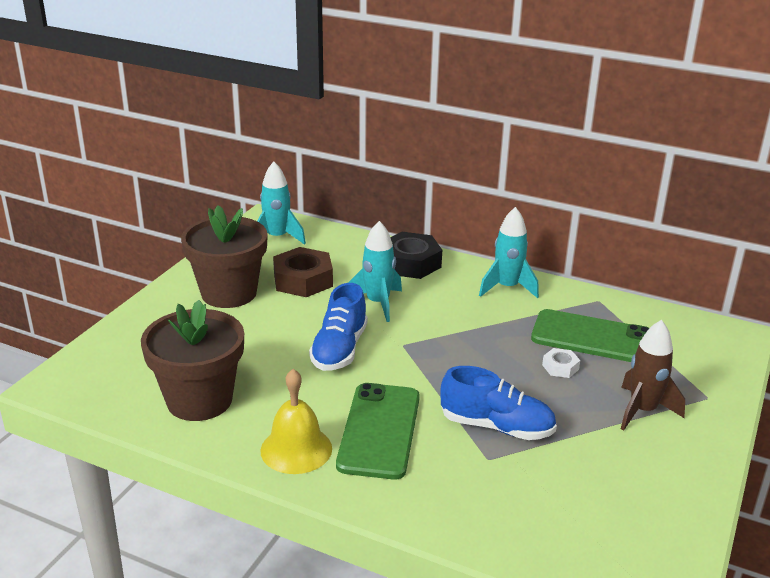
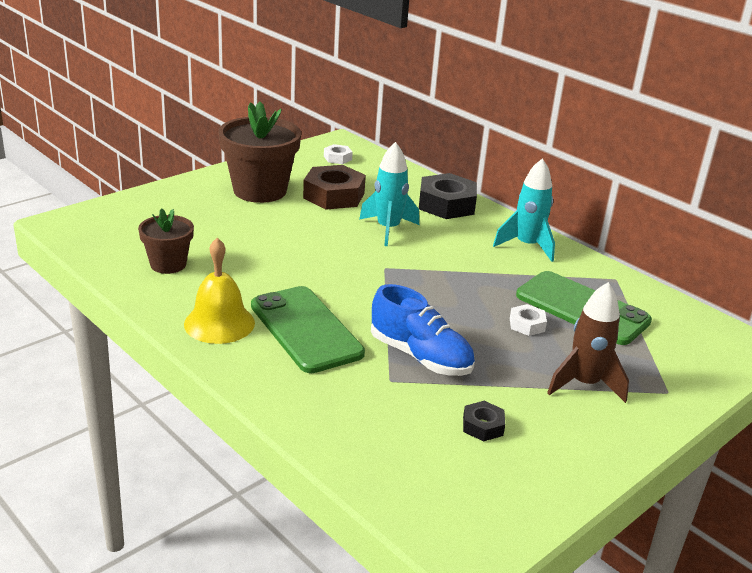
camera: 20 degrees right, 0 degrees up
brown flower pot [141,300,244,421] -> brown flower pot [138,208,194,274], size x0.57
turquoise rocket [257,162,306,245] -> white nut [324,144,353,164]
blue shoe [309,283,367,371] -> none
green phone [336,383,420,480] -> green phone turned 60 degrees counterclockwise [251,286,365,373]
none -> black nut [463,401,505,441]

